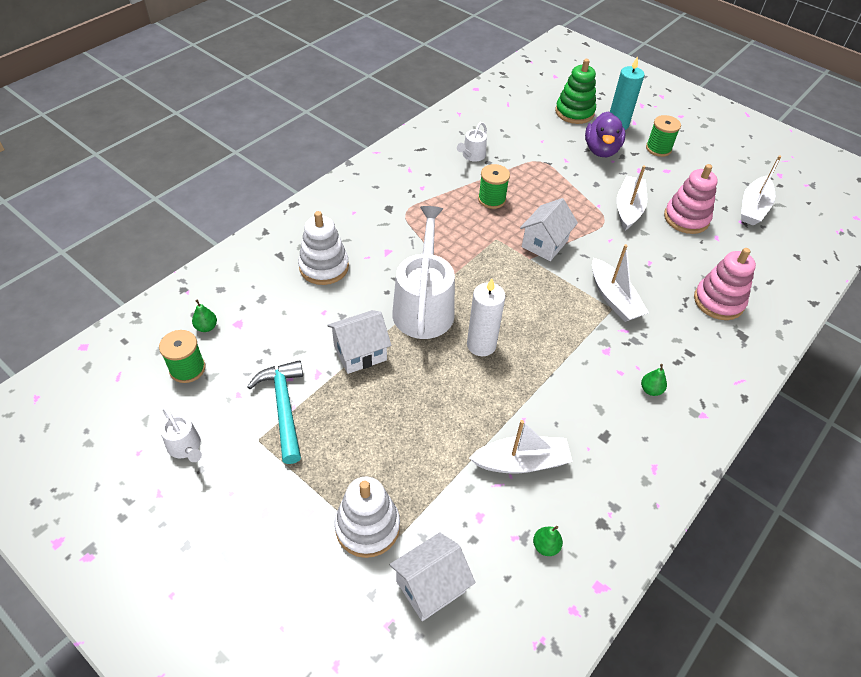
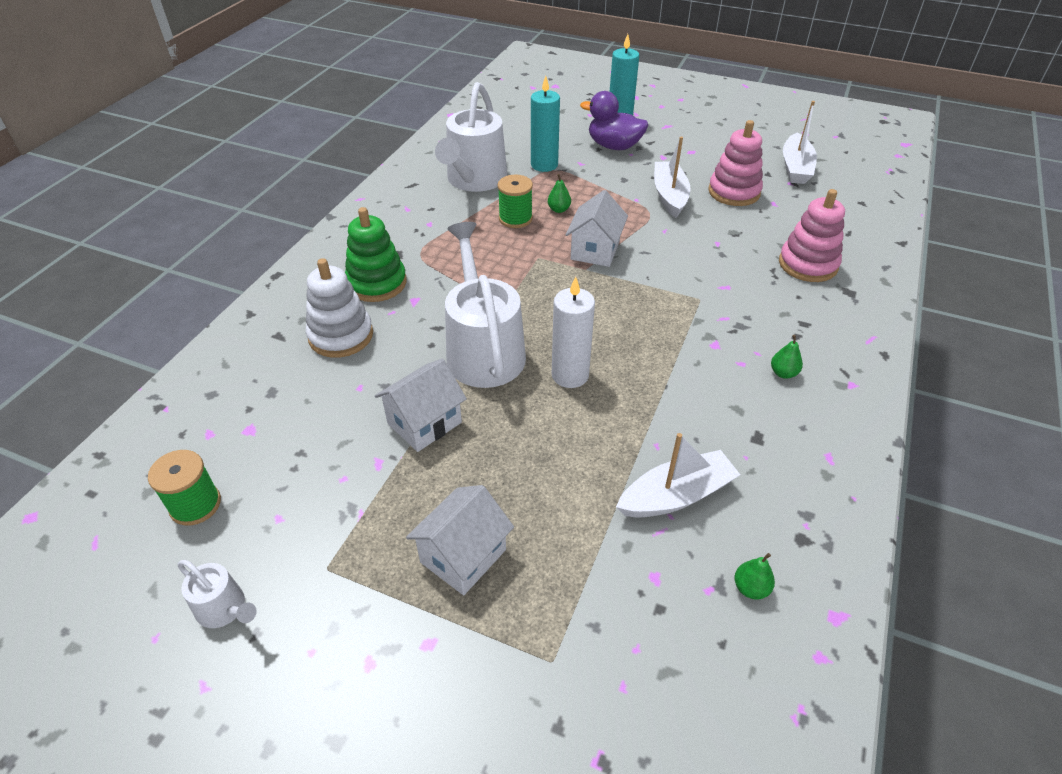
camera: 15 degrees left, 5 degrees down
green pear [192,300,217,332] -> green pear moved to [548,174,571,213]
turquoise hammer [247,360,303,464] -> none
white stacking toy [334,476,400,558] -> none
white house [390,532,475,621] -> white house moved to [406,485,514,595]
white watering can [457,122,487,162] -> white watering can [435,82,507,192], size x2.16
green stacking toy [555,59,596,124] -> green stacking toy moved to [345,207,407,302]
purple duck [585,111,626,157] -> purple duck turned 120 degrees clockwise [580,91,648,150]
white boat [592,244,649,322] -> none
green spool [646,115,681,157] -> none
none -> turquoise candle [531,76,560,172]

